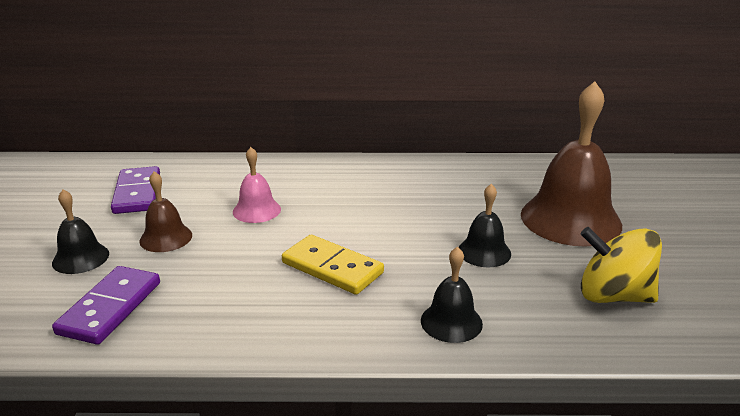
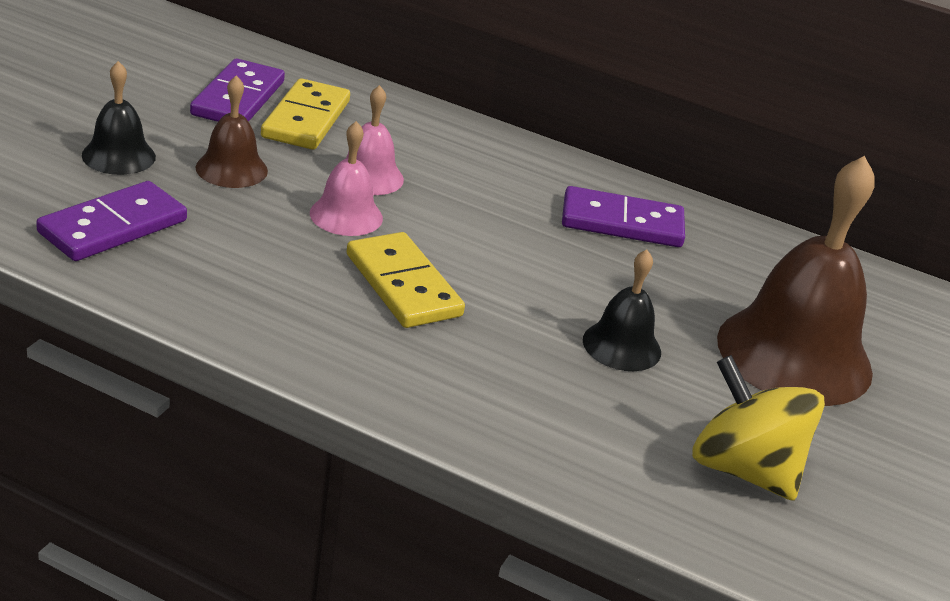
camera: 20 degrees right, 5 degrees up
black bell [421,247,483,343] -> none
none -> yellow domino [261,78,350,150]
none -> pink bell [310,121,383,236]
none -> purple domino [562,186,685,247]

